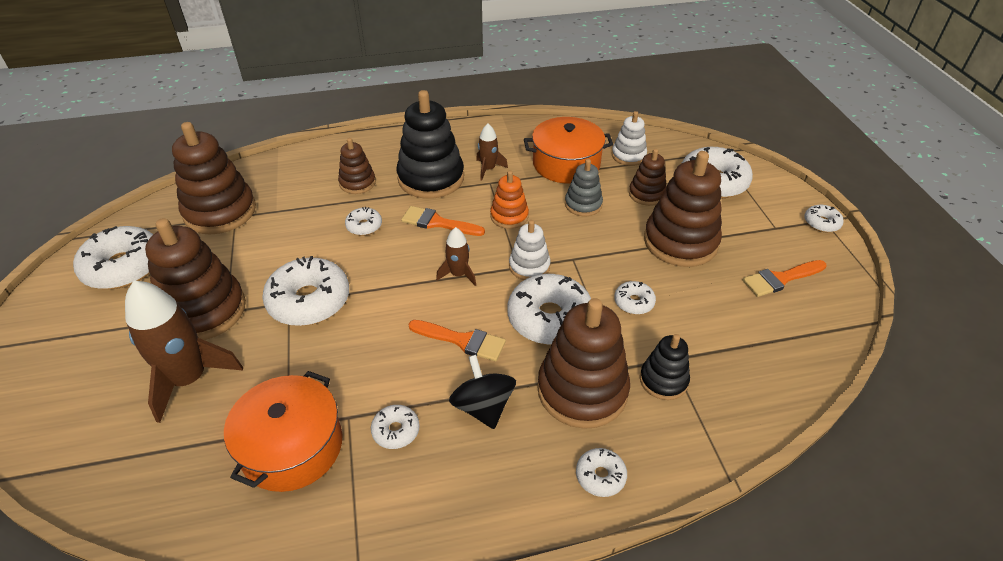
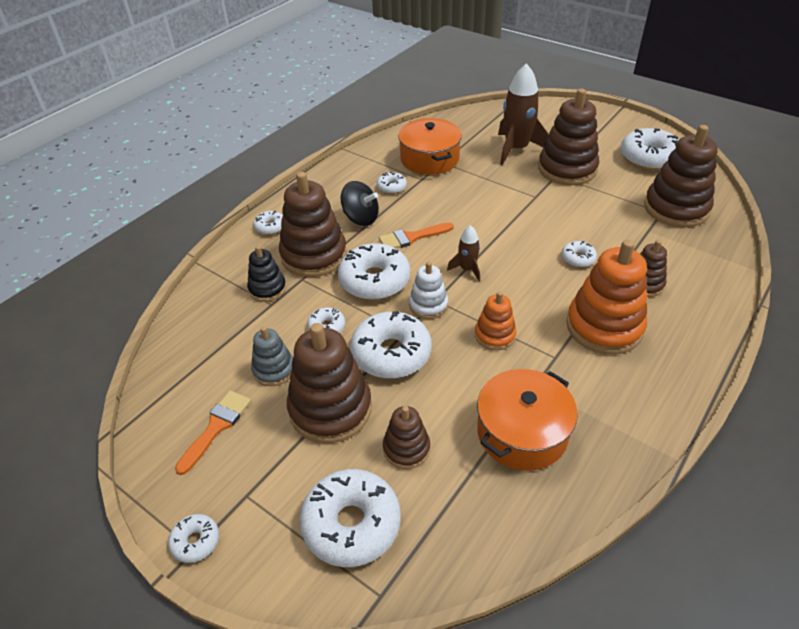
camera: 140 degrees right, 0 degrees up
white donut [262,256,349,326] -> white donut moved to [350,311,431,379]
black stacking toy [397,90,464,199] -> orange stacking toy [566,240,647,355]
orange brush [401,206,485,236] -> none
brown rocket [476,124,508,181] -> none
grey stacking toy [565,159,603,216] -> grey stacking toy moved to [251,326,293,386]
white stacking toy [612,111,647,166] -> none

